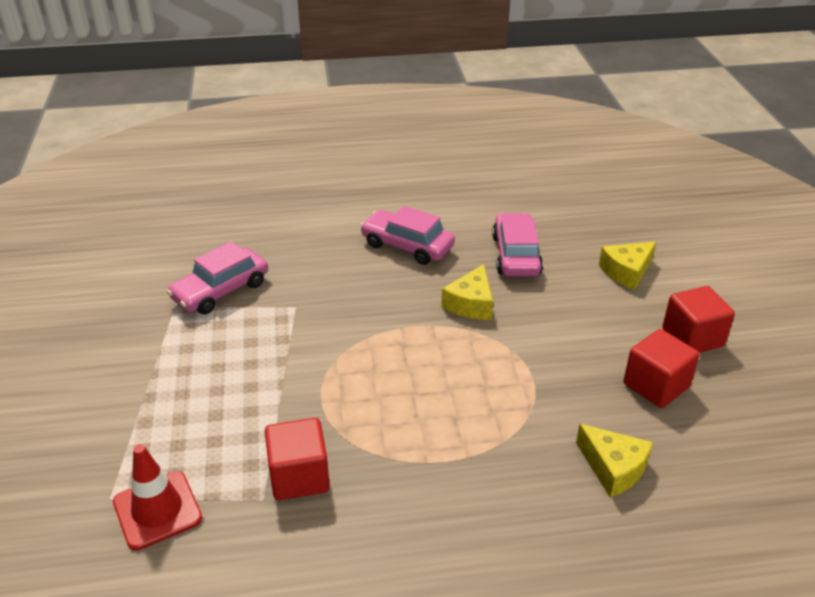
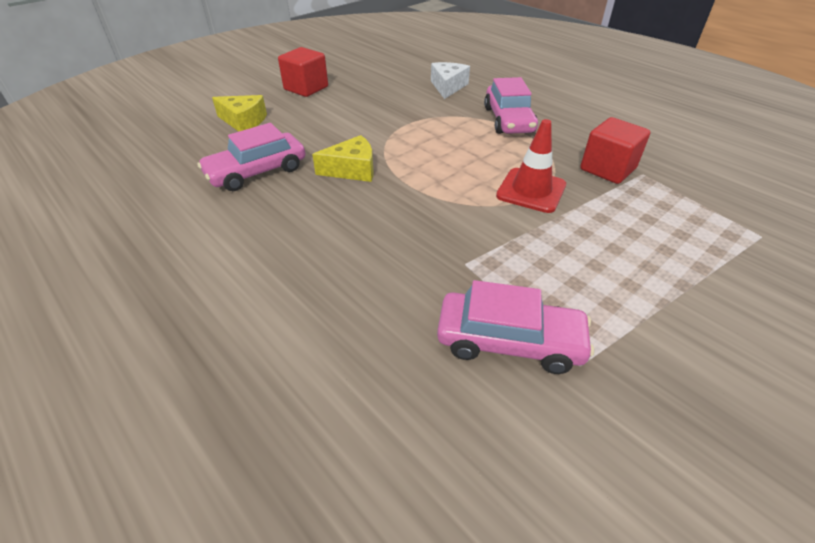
camera: 125 degrees left, 5 degrees up
red traffic cone [113,444,202,550] -> red traffic cone moved to [496,119,566,213]
pink car [360,206,455,265] -> pink car moved to [484,77,538,134]
yellow cheese [576,424,653,497] -> white cheese [431,62,470,99]
red cube [623,329,699,408] -> none

